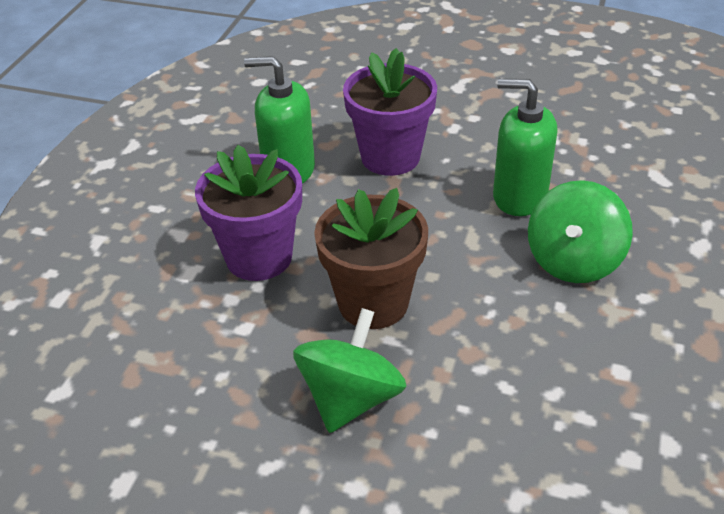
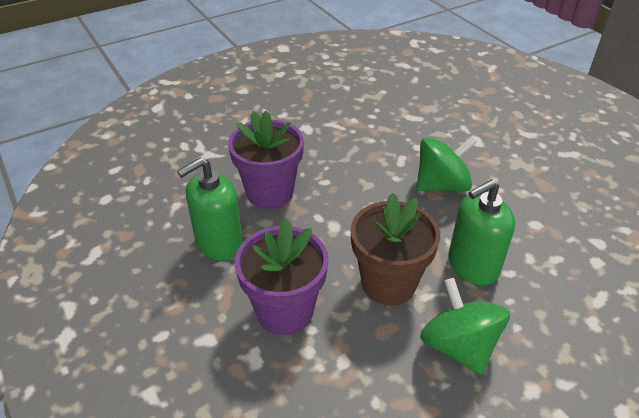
camera: 50 degrees left, 0 degrees up
green soap dispenser [493,79,557,216] -> green soap dispenser moved to [449,179,515,285]
green spinning top [528,180,633,283] -> green spinning top turned 90 degrees counterclockwise [416,136,477,191]

